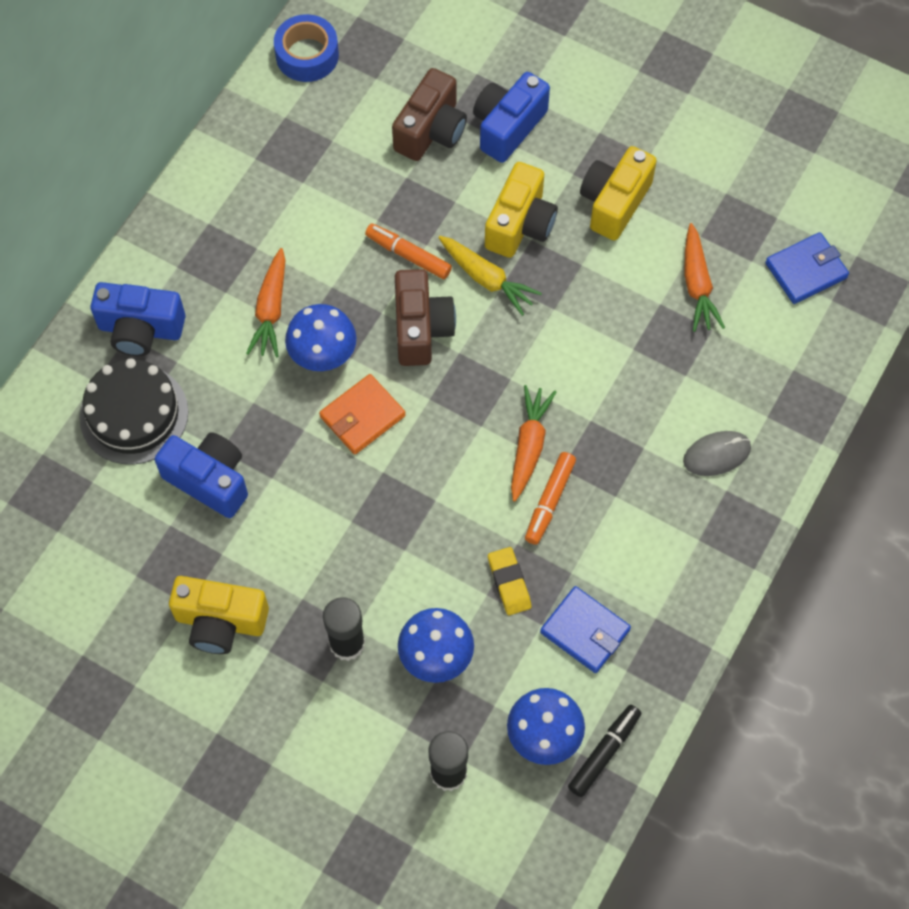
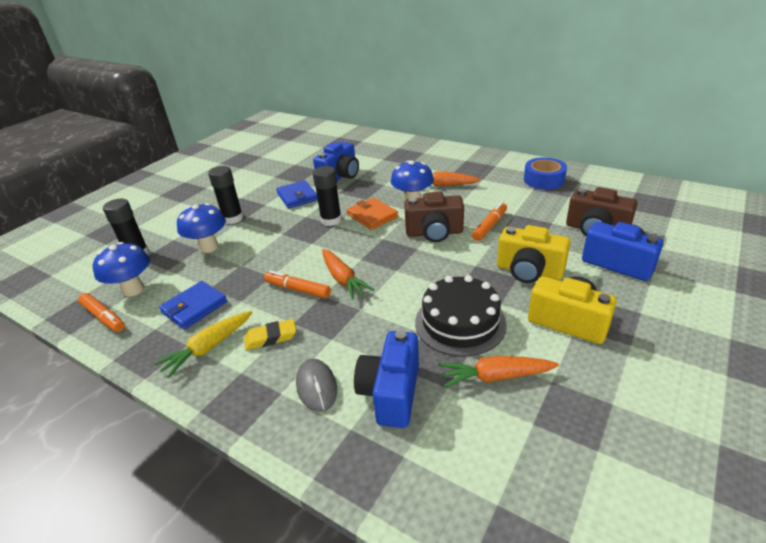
camera: 95 degrees right, 30 degrees down
black cake [79,358,188,465] -> black cake moved to [415,275,507,356]
blue camera [90,282,186,356] -> blue camera moved to [354,330,419,428]
yellow camera [169,576,269,654] -> none
blue tape [274,14,339,82] -> blue tape moved to [524,157,567,190]
yellow carrot [438,236,542,316] -> yellow carrot moved to [153,311,253,378]
yellow eraser [488,547,531,615] -> yellow eraser moved to [244,319,296,350]
orange carrot [511,385,556,502] -> orange carrot turned 45 degrees clockwise [322,249,374,300]
black marker [568,705,641,797] -> orange marker [78,293,125,332]
blue wallet [765,232,849,304] -> blue wallet moved to [276,180,318,209]
none -> black glue stick [313,166,342,226]

